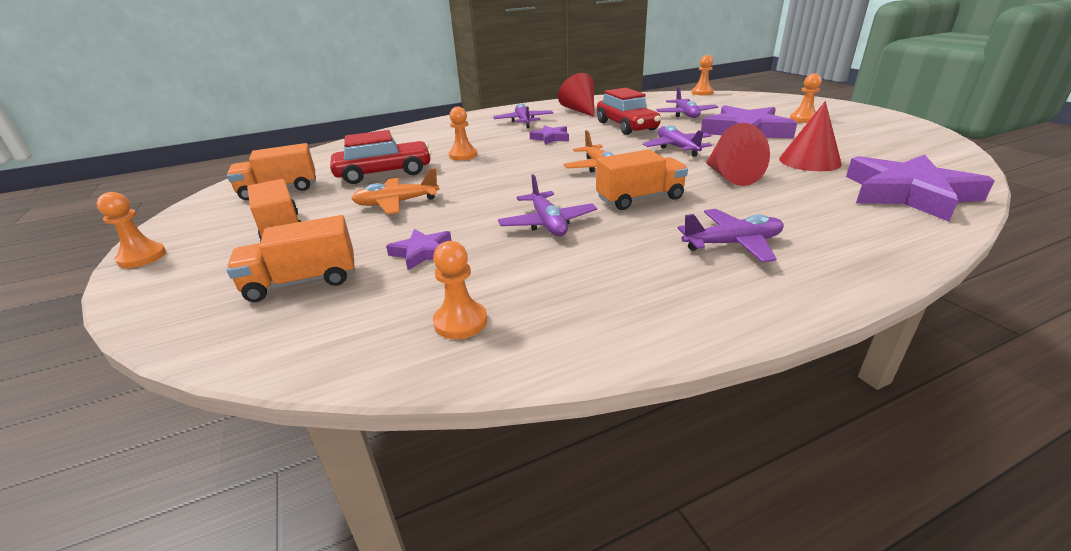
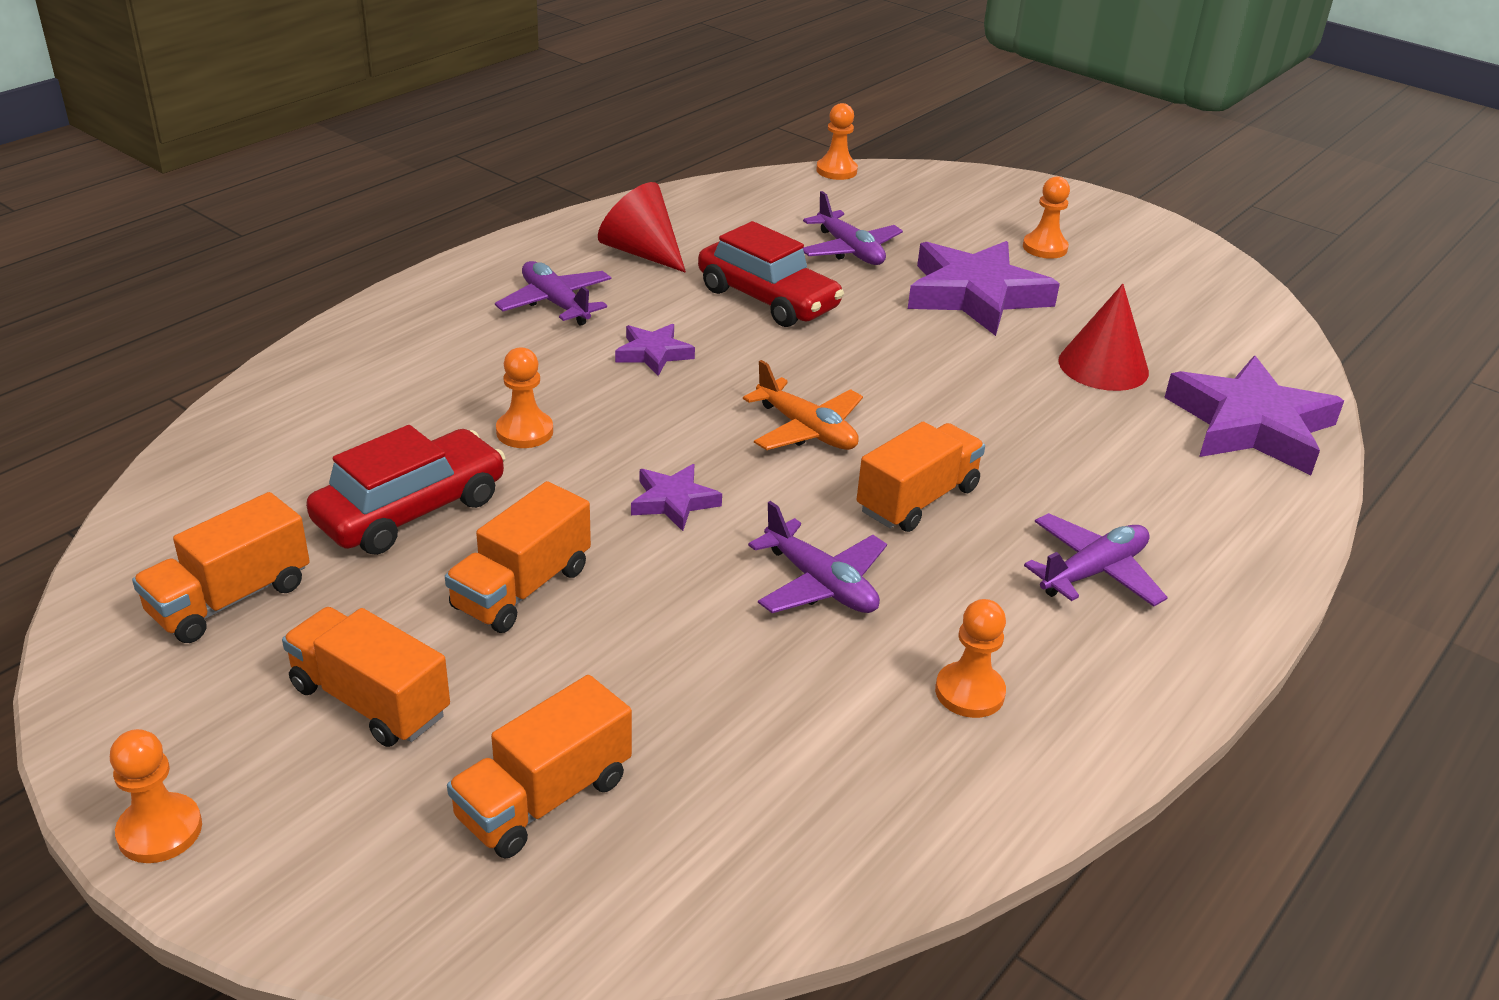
camera: 30 degrees left, 5 degrees up
orange plane [352,168,440,214] -> orange truck [445,481,591,633]
purple star [386,229,452,270] -> purple star moved to [631,464,722,531]
orange pawn [433,241,487,339] -> orange pawn moved to [935,599,1006,718]
purple plane [643,125,712,157] -> none
red cone [706,123,770,186] -> none

